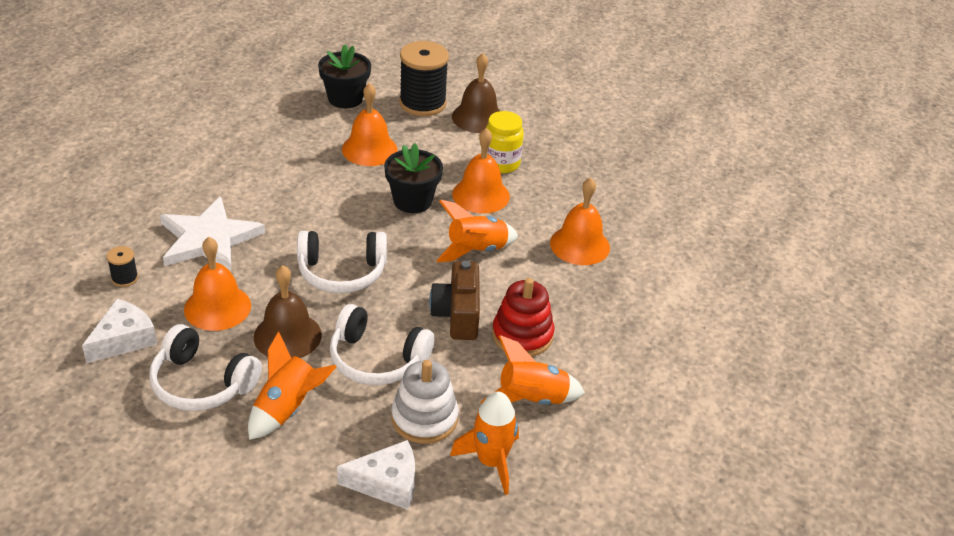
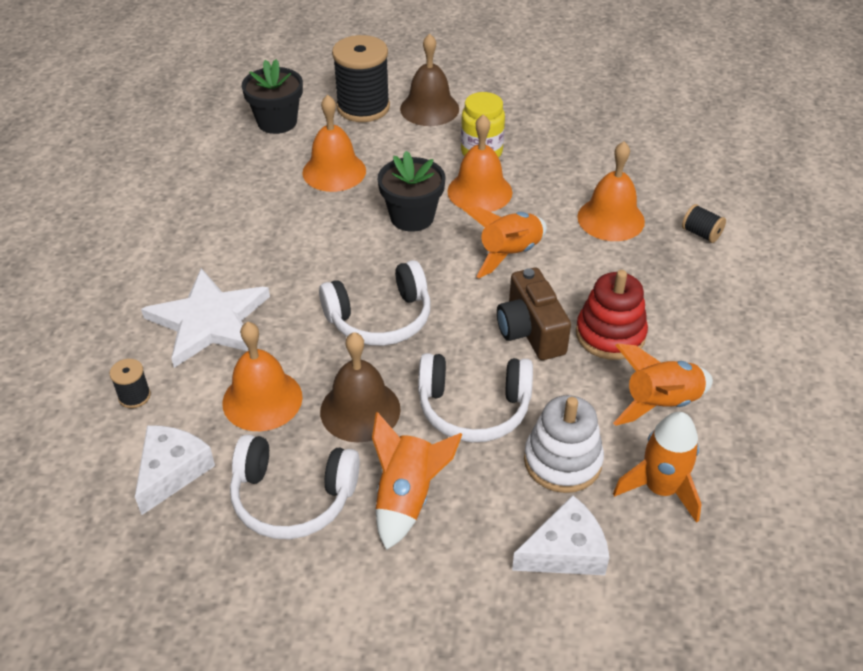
camera: 15 degrees left, 5 degrees up
none -> black spool [682,204,726,243]

